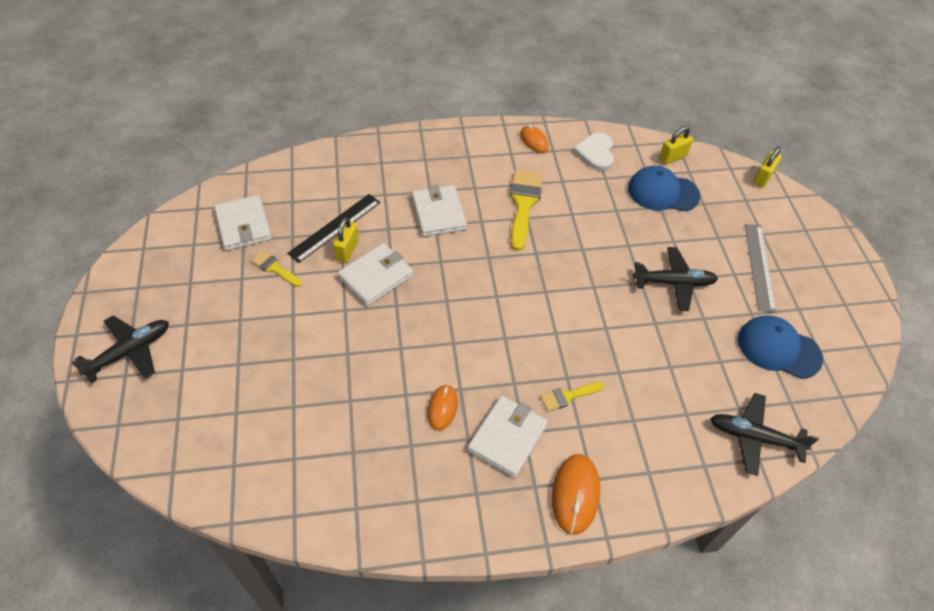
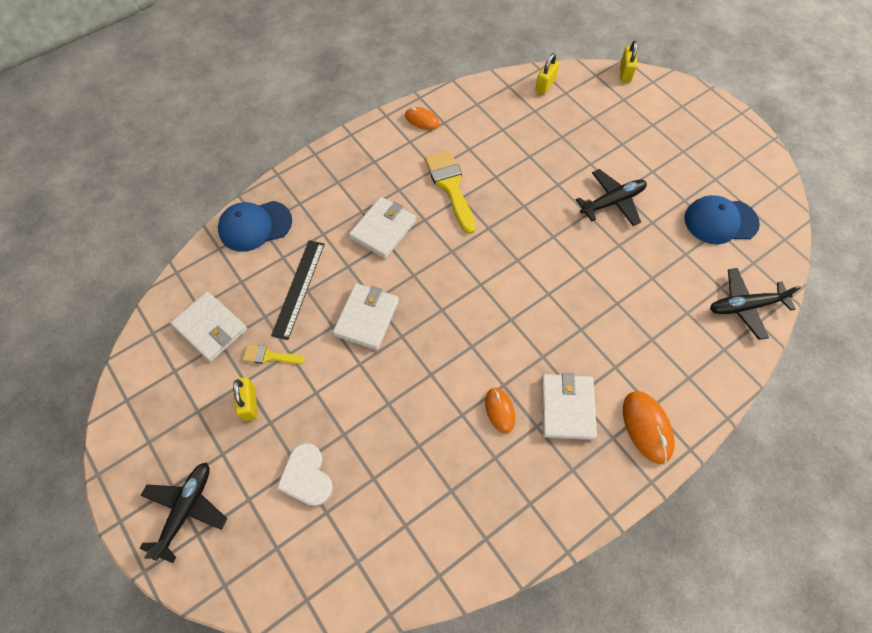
camera: 25 degrees left, 10 degrees up
yellow padlock [333,217,359,263] -> yellow padlock moved to [233,377,257,421]
white wallet [412,185,467,237] -> white wallet turned 75 degrees clockwise [349,197,416,259]
yellow brush [540,382,604,412] -> none
white heart [573,133,614,171] -> white heart moved to [276,443,333,506]
blue cap [628,166,700,211] -> blue cap moved to [218,201,292,252]
grey ruler [745,224,777,313] -> none

